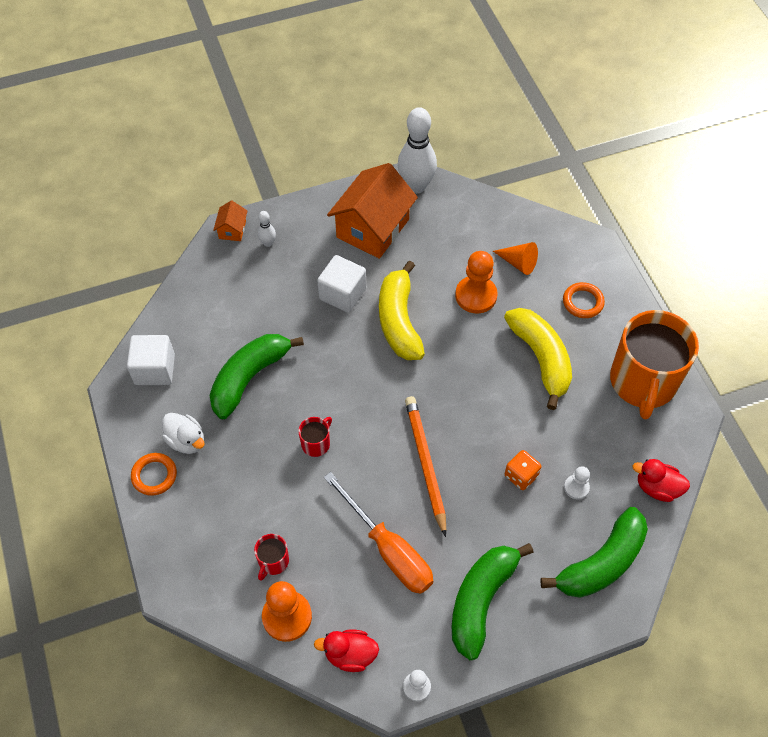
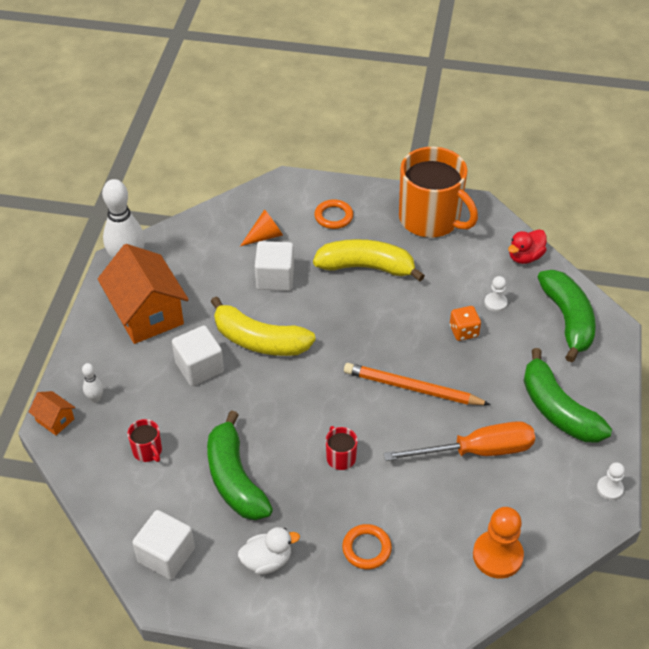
camera: 60 degrees left, 10 degrees down
orange ring [131,453,177,496] -> orange ring moved to [342,524,392,569]
red mug [254,534,289,581] -> red mug moved to [127,419,162,462]
red duck [314,630,379,672] -> none
orange pawn [455,251,498,314] -> white cube [255,241,294,291]

